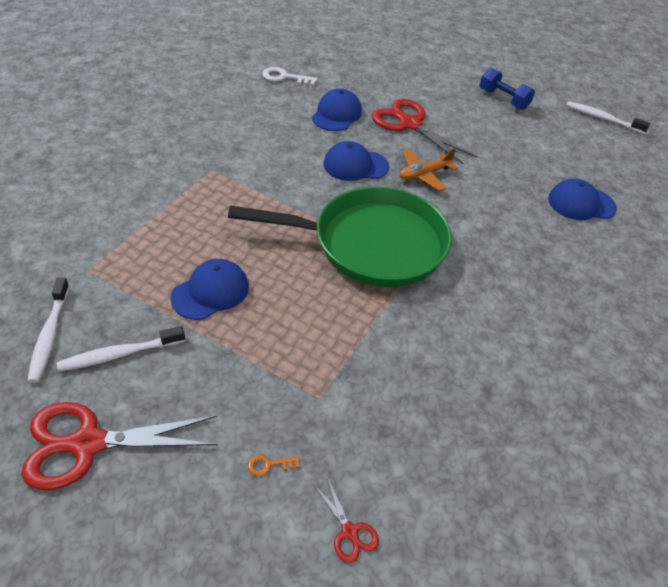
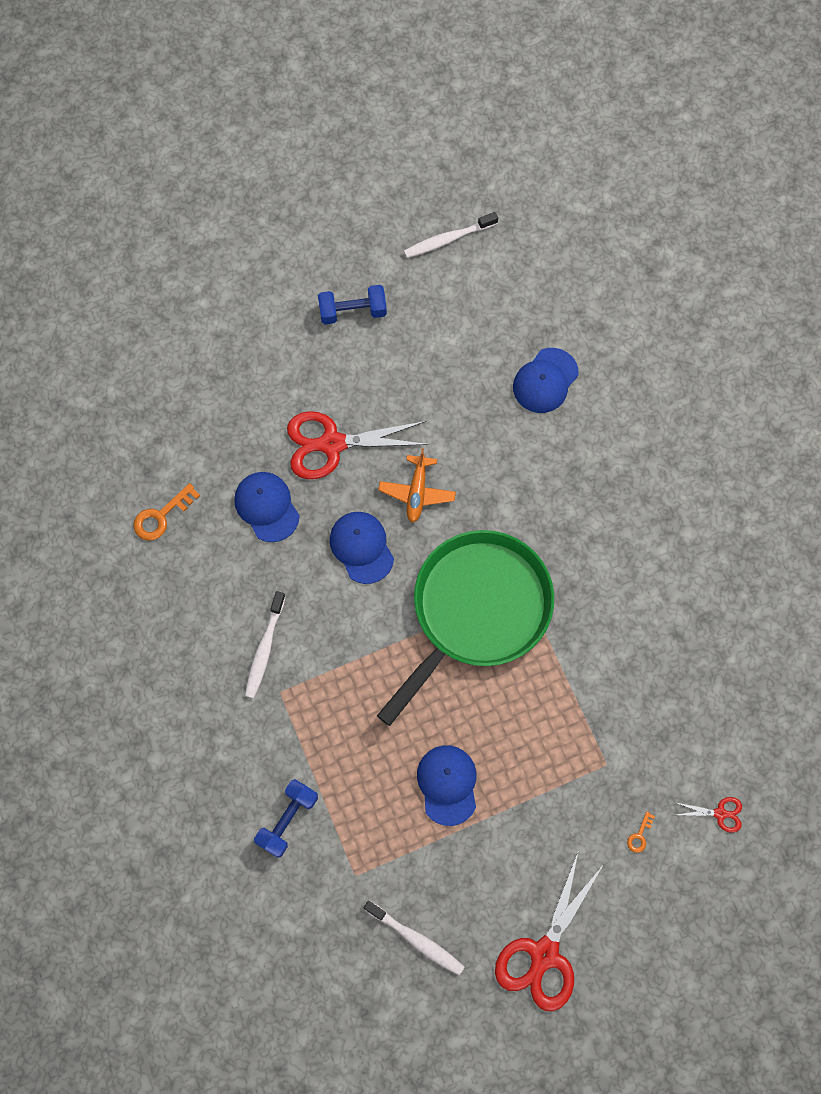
camera: 50 degrees left, 25 degrees up
white toothbrush [57,326,185,371] -> white toothbrush moved to [245,591,286,698]
white key [262,67,318,86] -> orange key [133,483,200,541]
blue cap [323,141,389,181] -> blue cap turned 120 degrees clockwise [330,512,394,584]
none -> blue dumbbell [254,779,318,858]

